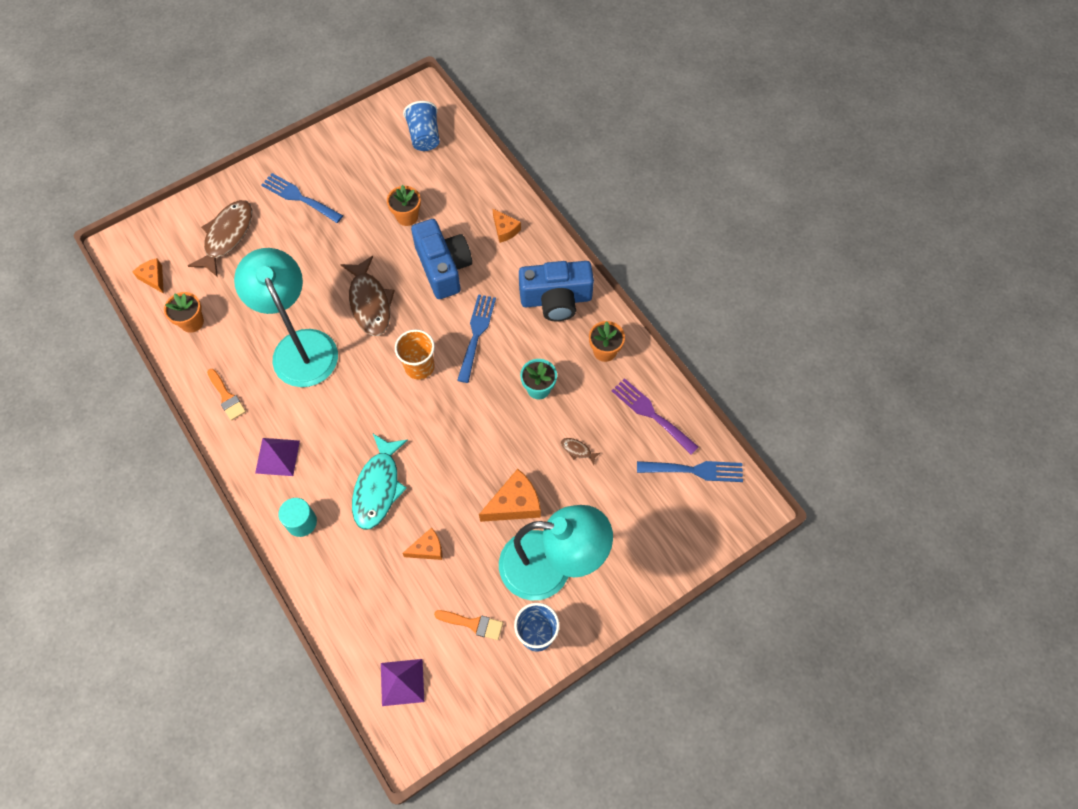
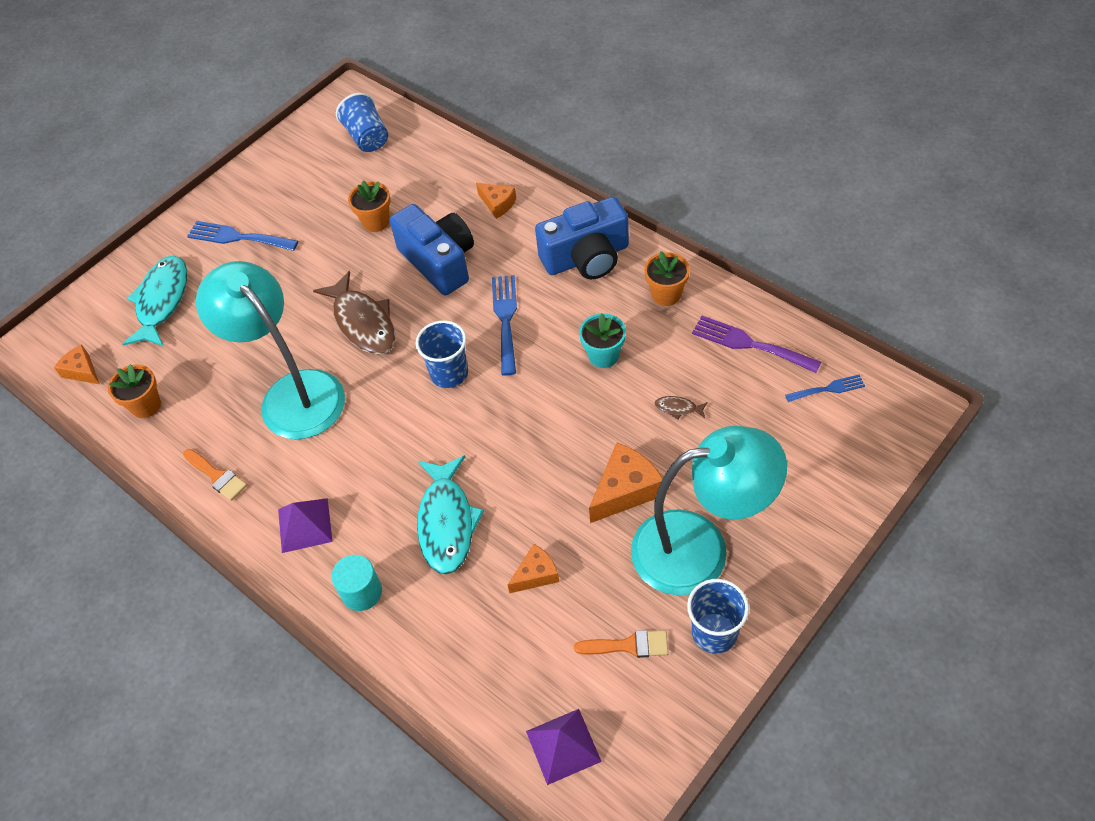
camera: 10 degrees left, 10 degrees down
brown fish [188,200,252,277] -> turquoise fish [122,256,187,347]
orange cup [395,329,435,380] -> blue cup [416,320,468,388]
blue fork [637,461,743,482] -> blue fork [785,374,865,402], size x0.59

